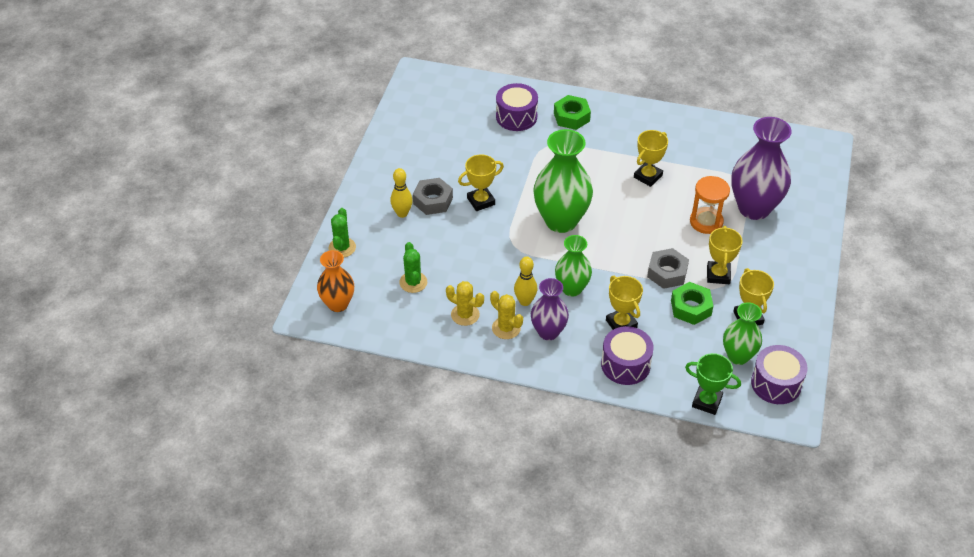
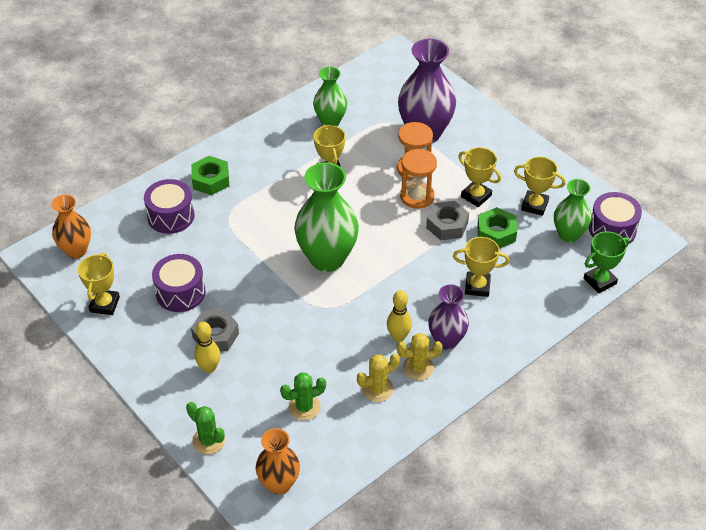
camera: 55 degrees left, 0 degrees up
green cactus [399,242,427,293] -> green cactus turned 45 degrees counterclockwise [280,373,326,420]
yellow trophy [458,154,504,211] -> yellow trophy moved to [78,253,120,315]
green vase [555,235,592,297] -> green vase moved to [313,67,347,126]
purple drum [601,326,654,385] -> purple drum moved to [152,254,205,312]
none -> orange vase [52,195,91,259]
none -> orange hourglass [400,149,437,209]

